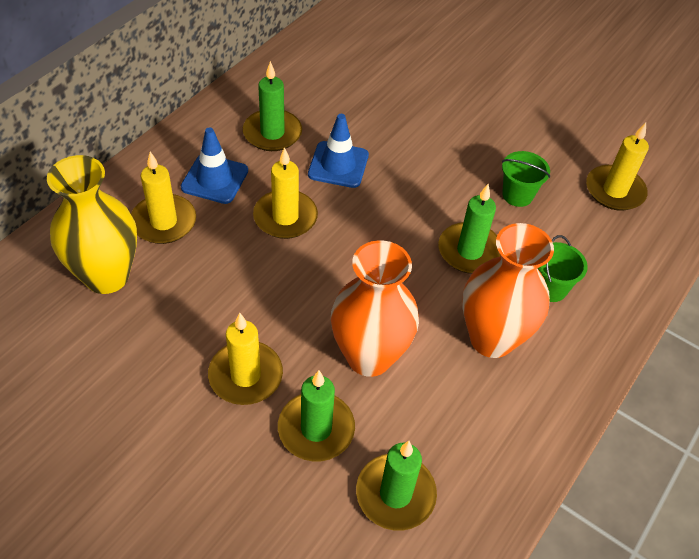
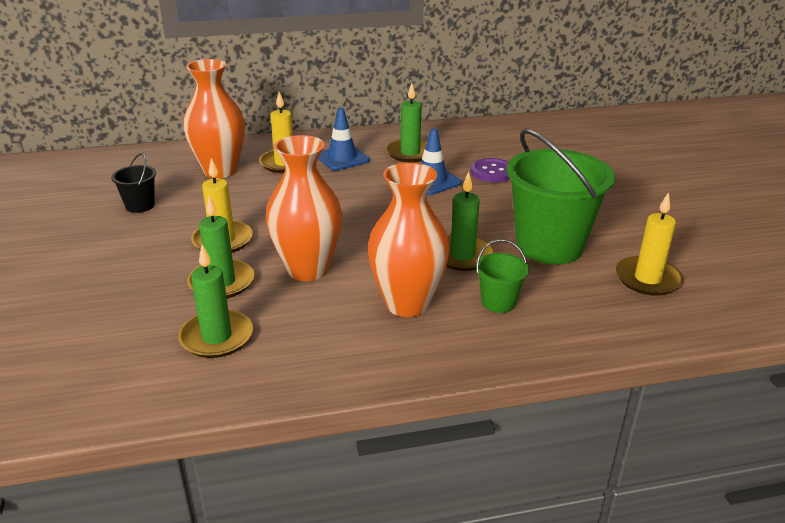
camera: 45 degrees right, 20 degrees down
yellow vase [47,155,137,294] -> orange vase [183,59,245,178]
yellow candle [253,147,318,239] -> none
green bucket [502,151,550,207] -> green bucket [507,129,615,264], size x2.19
none -> black bucket [111,153,156,213]
none -> purple button [471,158,510,182]

